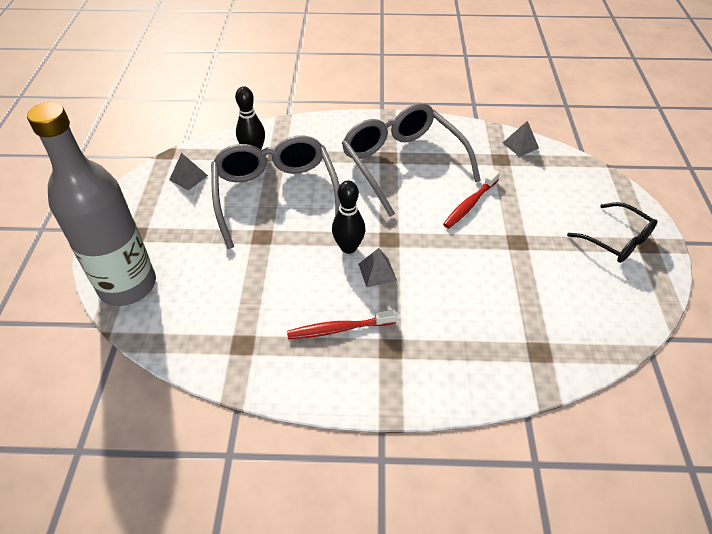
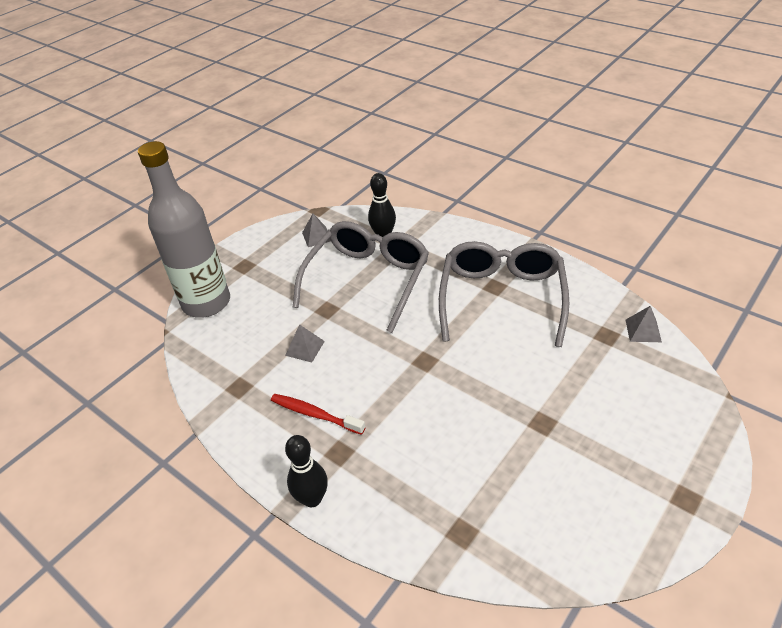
camera: 40 degrees right, 5 degrees down
black bowling pin [332,181,365,254] -> black bowling pin moved to [285,435,328,507]
grey pyramid [358,248,397,287] -> grey pyramid moved to [285,324,325,363]
red toothbrush [443,170,500,228] -> none
black glasses [567,202,657,263] -> none

